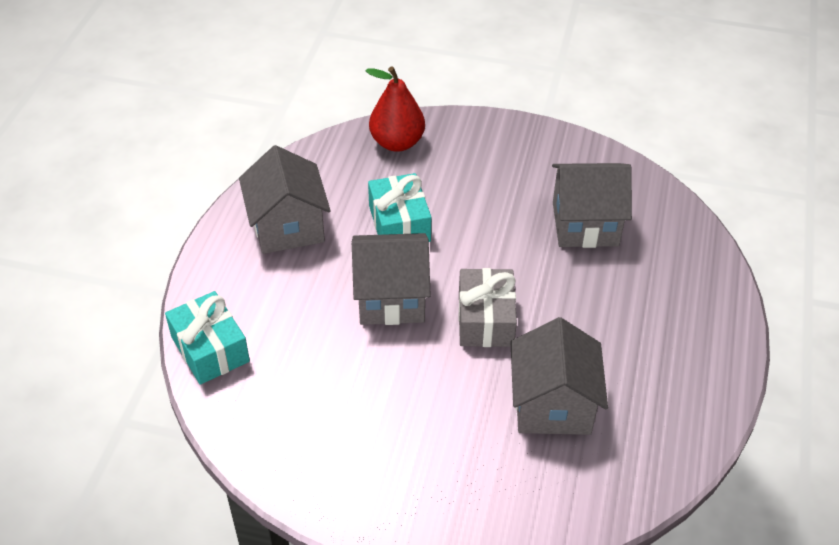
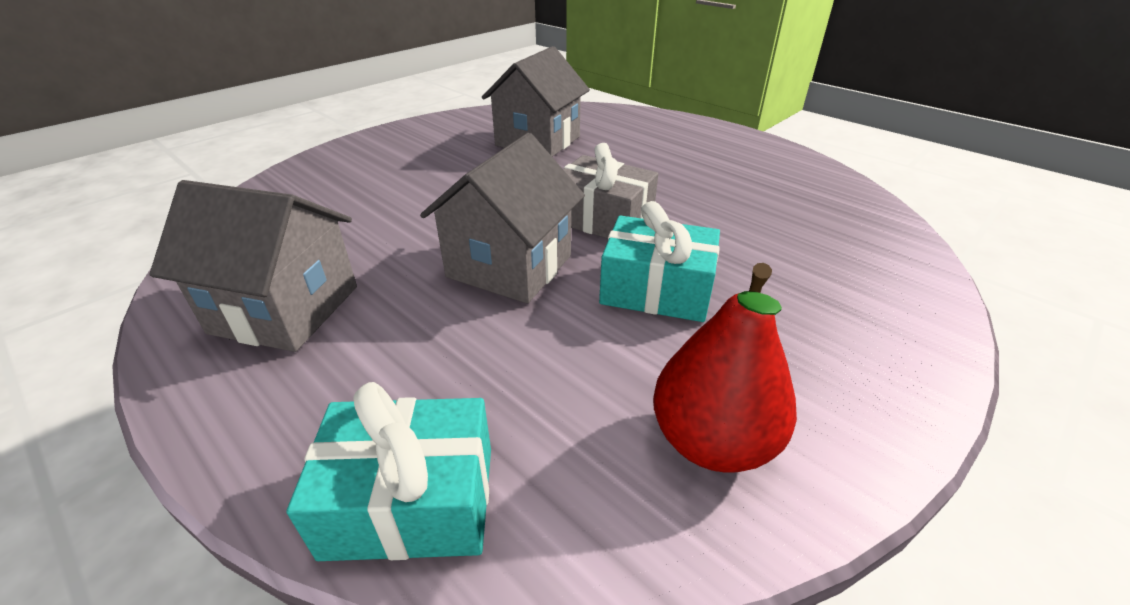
camera: 60 degrees left, 10 degrees down
red pear [366,66,425,152] -> red pear moved to [653,263,797,473]
turquoise gift [368,173,431,242] -> turquoise gift moved to [599,201,720,322]
grey house [510,317,608,435] -> none

